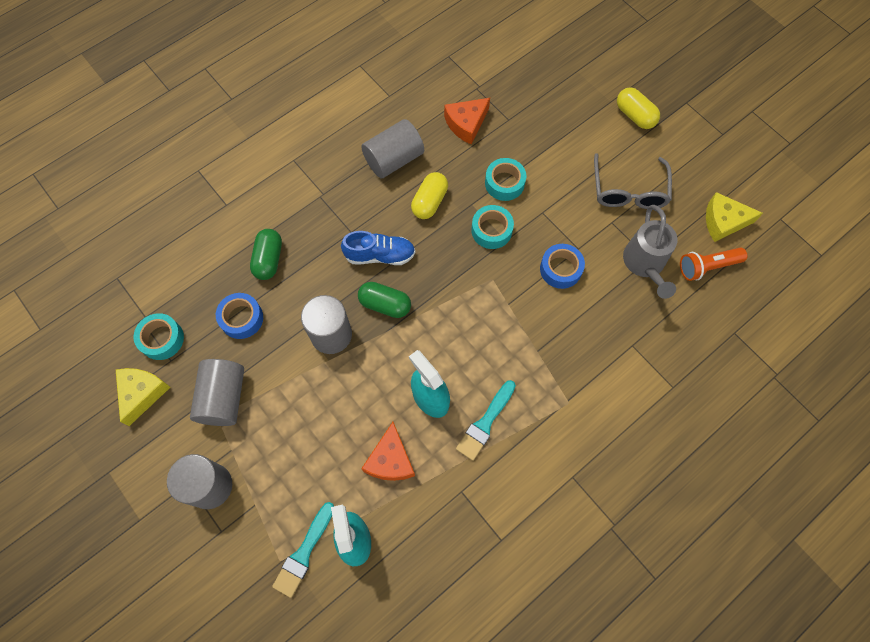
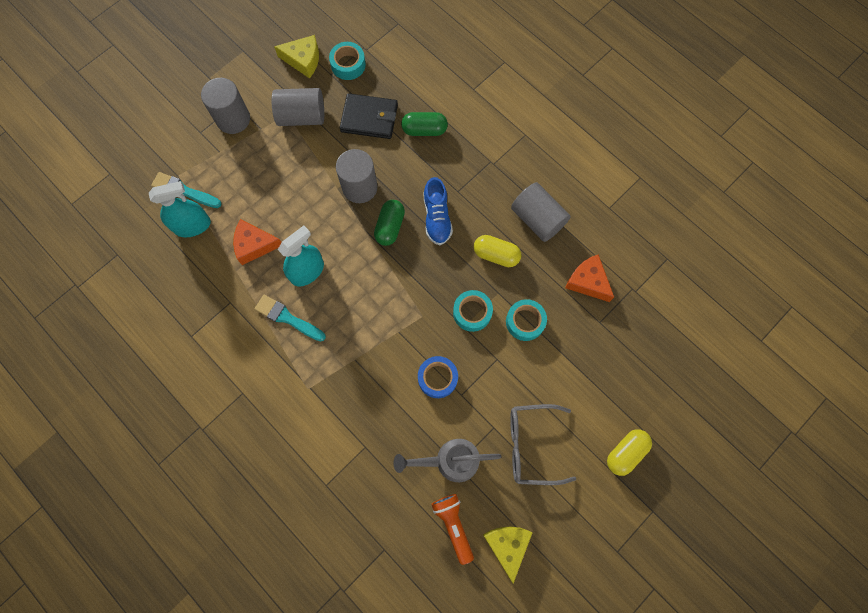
camera: 85 degrees right, 5 degrees up
blue tape [216,293,263,339] -> black wallet [340,93,398,139]

